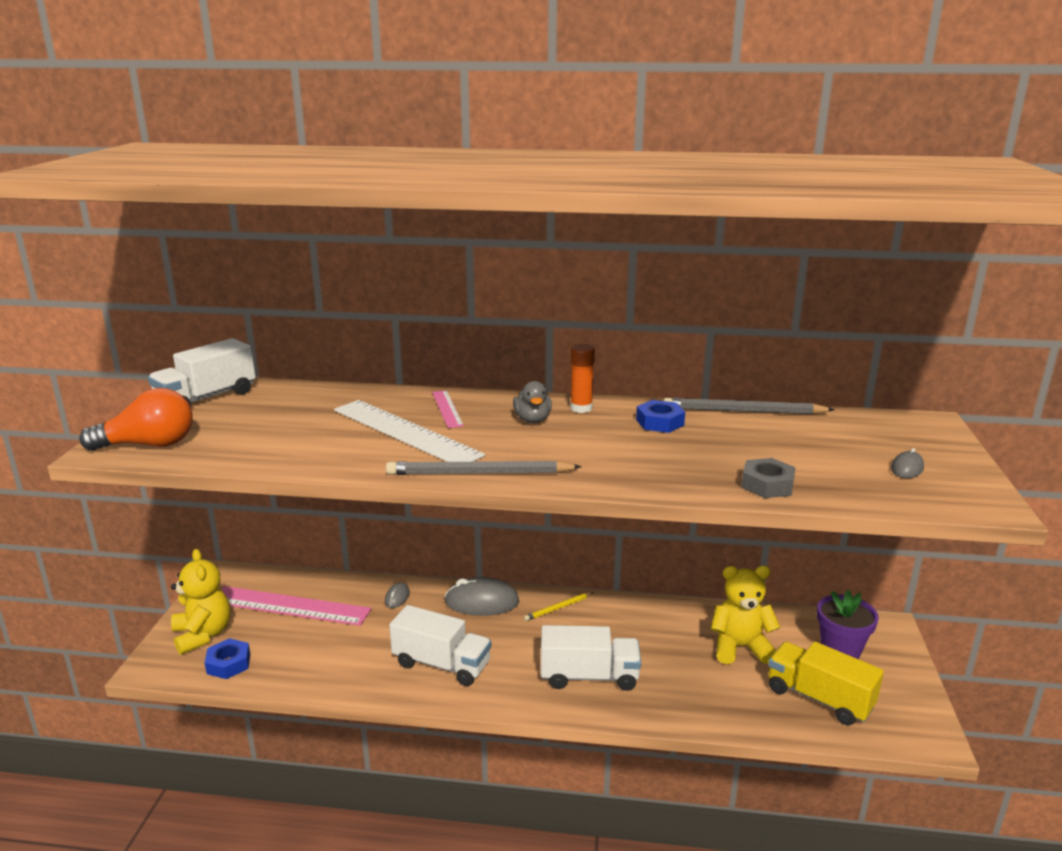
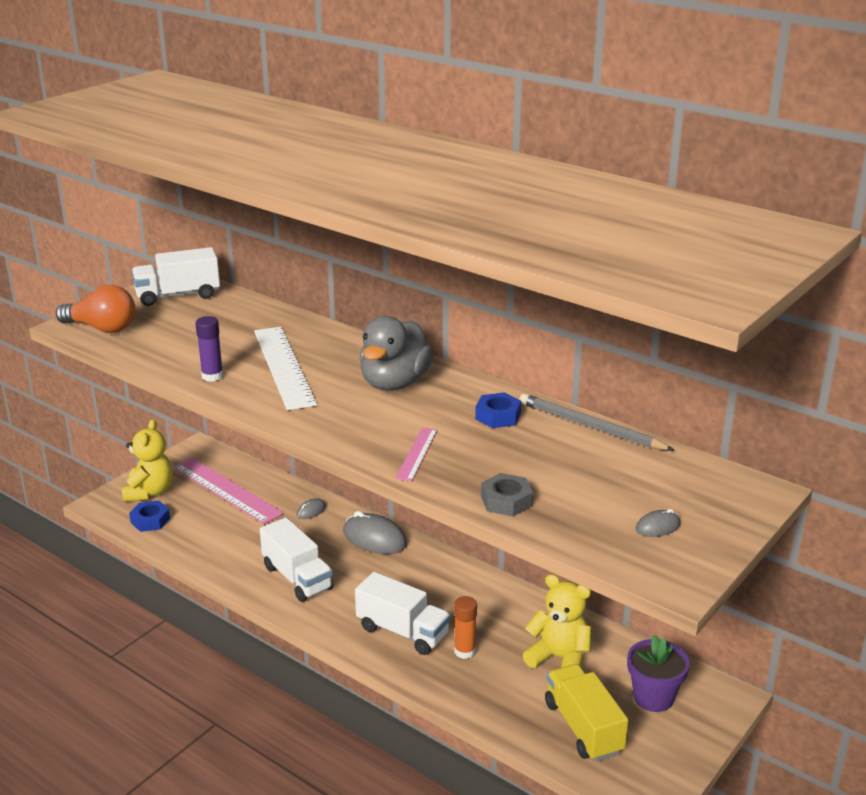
camera: 30 degrees right, 5 degrees up
grey pencil [386,461,582,475] -> none
pink ruler [432,390,464,428] -> pink ruler moved to [395,427,437,481]
grey duck [513,381,552,423] -> grey duck [360,316,433,391], size x1.90
yellow pencil [524,592,594,621] -> none
orange glue stick [570,344,595,413] -> orange glue stick moved to [454,596,477,659]
none -> purple glue stick [195,316,223,382]

